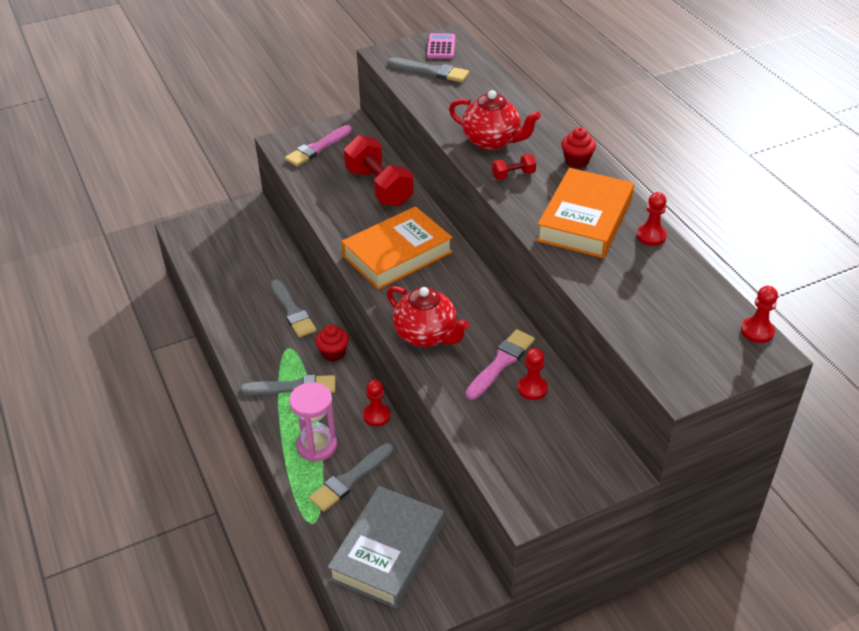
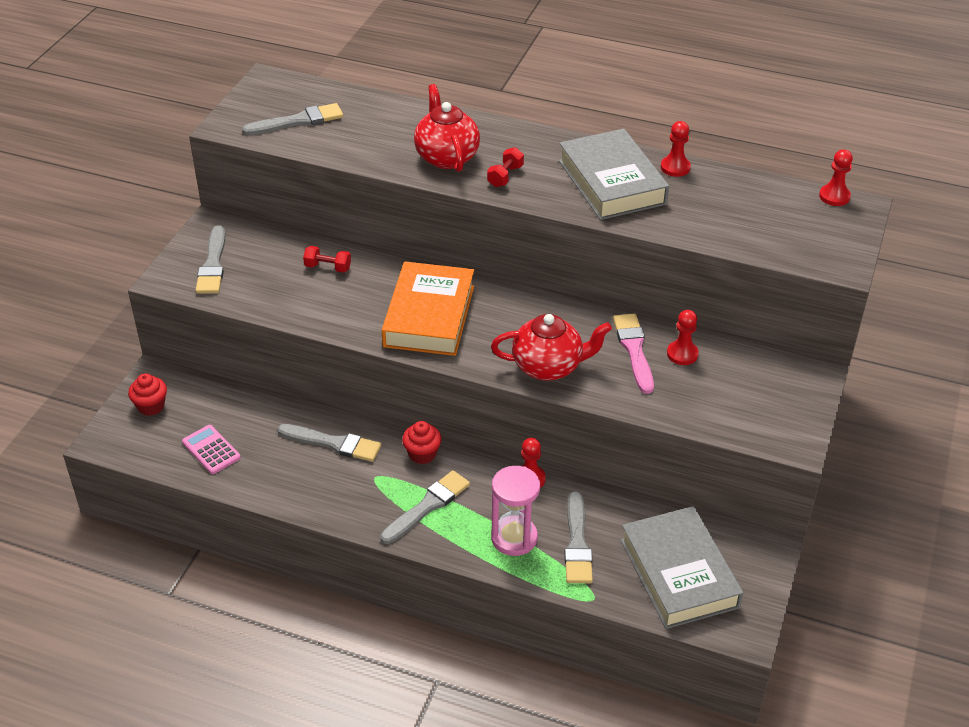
camera: 45 degrees left, 0 degrees up
pink brush [285,125,352,167] -> grey brush [196,225,225,294]
red dumbbell [344,135,414,206] -> red dumbbell [303,246,351,273], size x0.45
pink calculator [427,33,455,59] -> pink calculator moved to [182,425,241,474]
red teapot [449,90,541,151] -> red teapot turned 90 degrees counterclockwise [414,84,480,172]
orange book [536,168,634,258] -> grey book [559,129,669,220]
red cupcake [561,127,596,168] -> red cupcake moved to [128,373,167,416]

